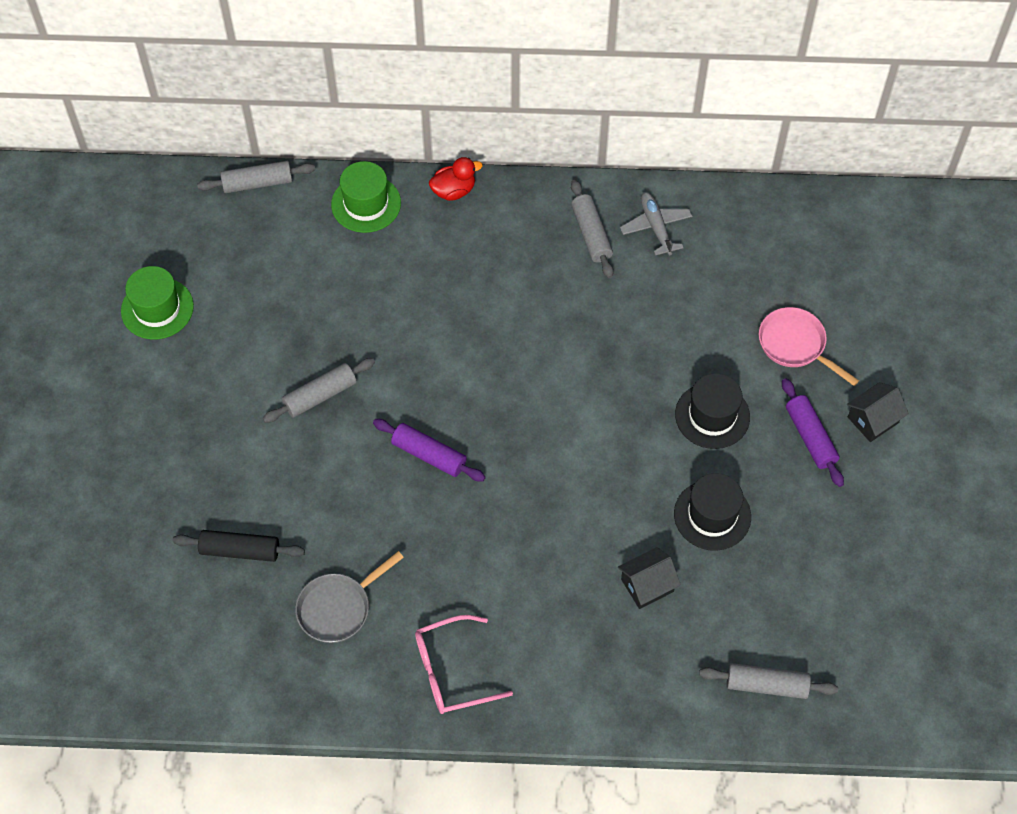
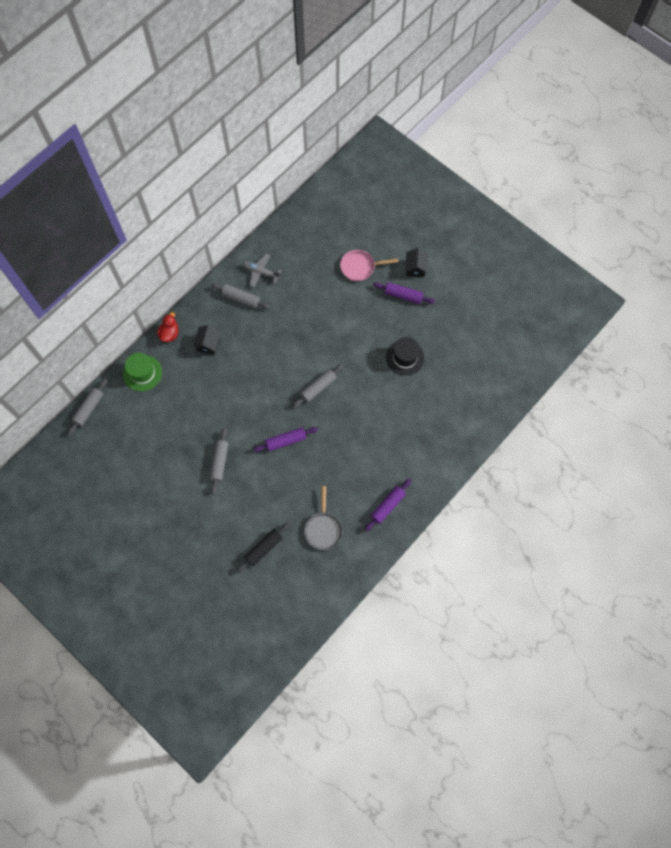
camera: 50 degrees left, 10 degrees up
green hat [121,266,194,340] -> none
pink glasses [415,615,513,714] -> purple rolling pin [365,478,412,532]
black house [618,547,681,609] -> black house moved to [193,325,221,355]
black hat [675,373,750,449] -> none
grey rolling pin [699,663,838,699] -> grey rolling pin moved to [293,364,344,408]

